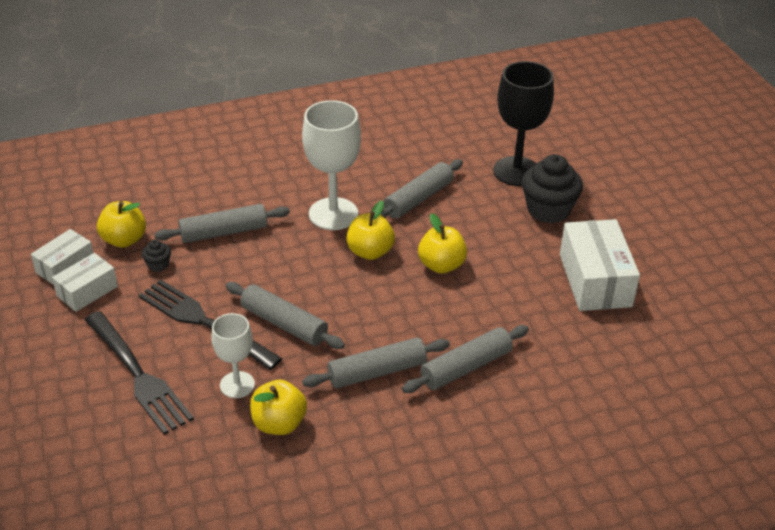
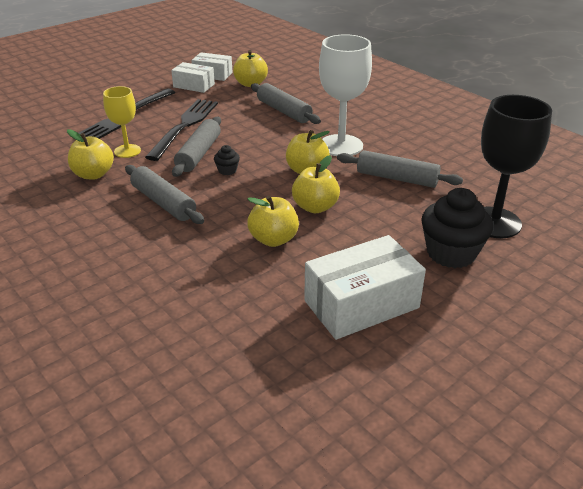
camera: 70 degrees right, 5 degrees down
black cupcake [142,240,171,272] -> black cupcake moved to [214,145,240,175]
white goblet [211,313,255,398] -> yellow goblet [103,86,141,158]
grey rolling pin [402,325,529,393] -> none
none -> yellow apple [247,195,299,247]

